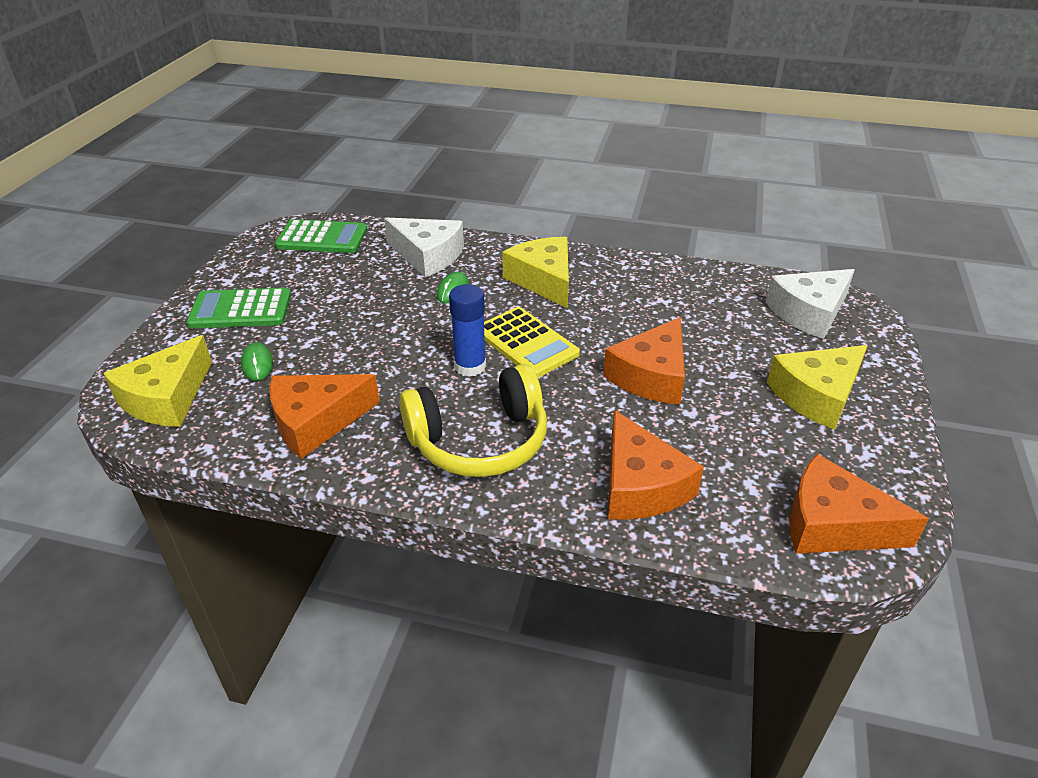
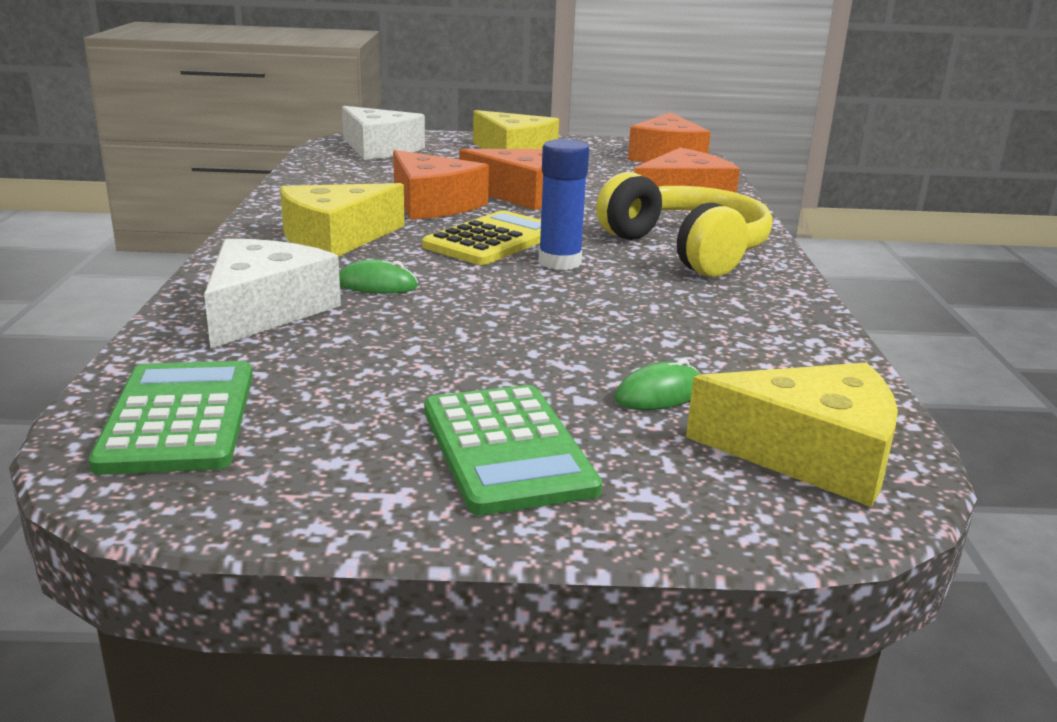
camera: 105 degrees left, 15 degrees down
orange cheese [269,374,380,459] -> orange cheese moved to [393,150,489,220]

